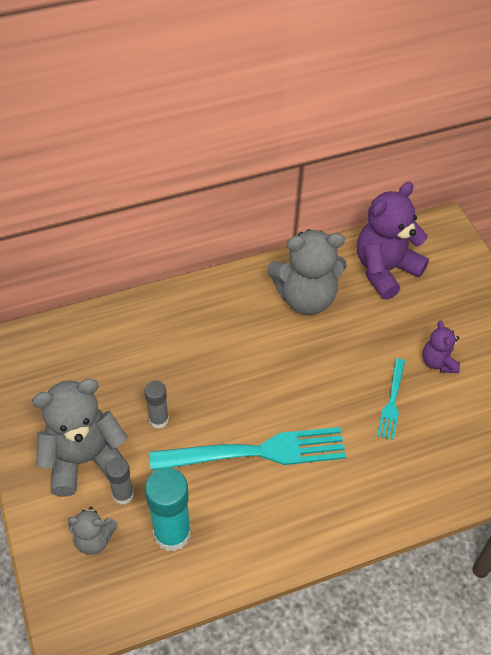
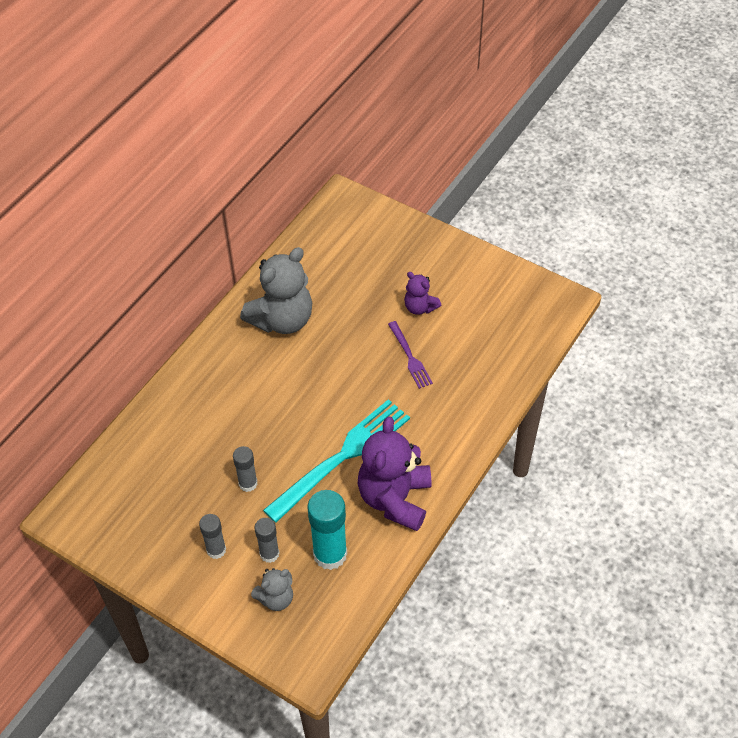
camera: 35 degrees left, 0 degrees up
grey teddy bear [32,378,130,497] -> grey glue stick [199,514,226,559]
purple teddy bear [357,182,429,300] -> purple teddy bear moved to [358,416,431,531]
turquoise fork [377,358,405,440] -> purple fork [388,321,433,389]

